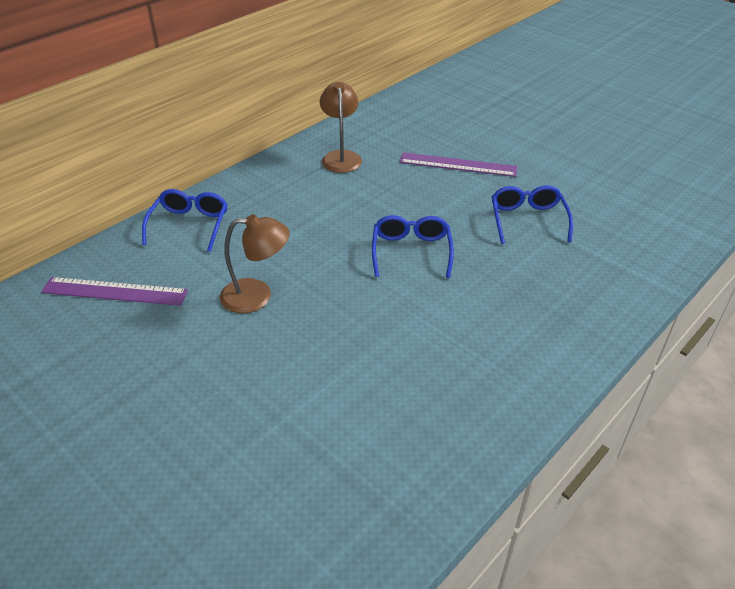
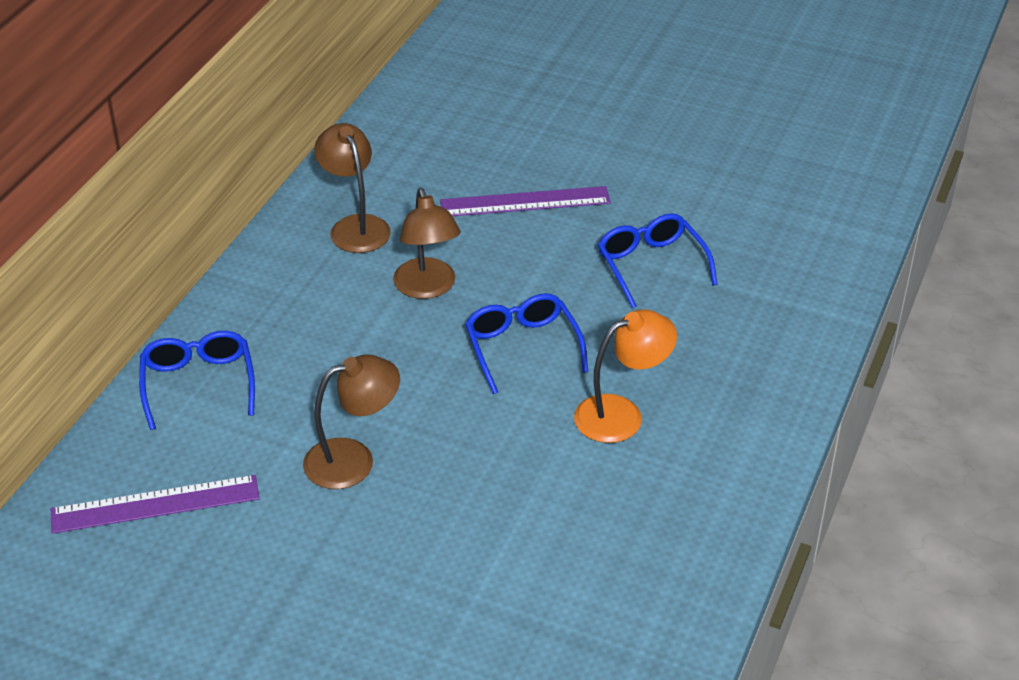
camera: 20 degrees left, 0 degrees up
none -> brown lamp [393,188,461,299]
none -> orange lamp [574,309,677,443]

